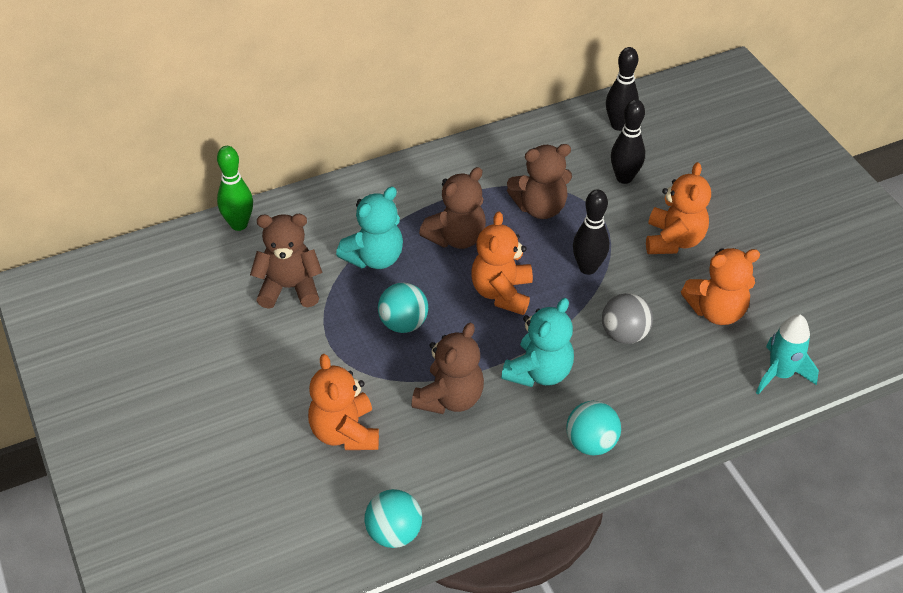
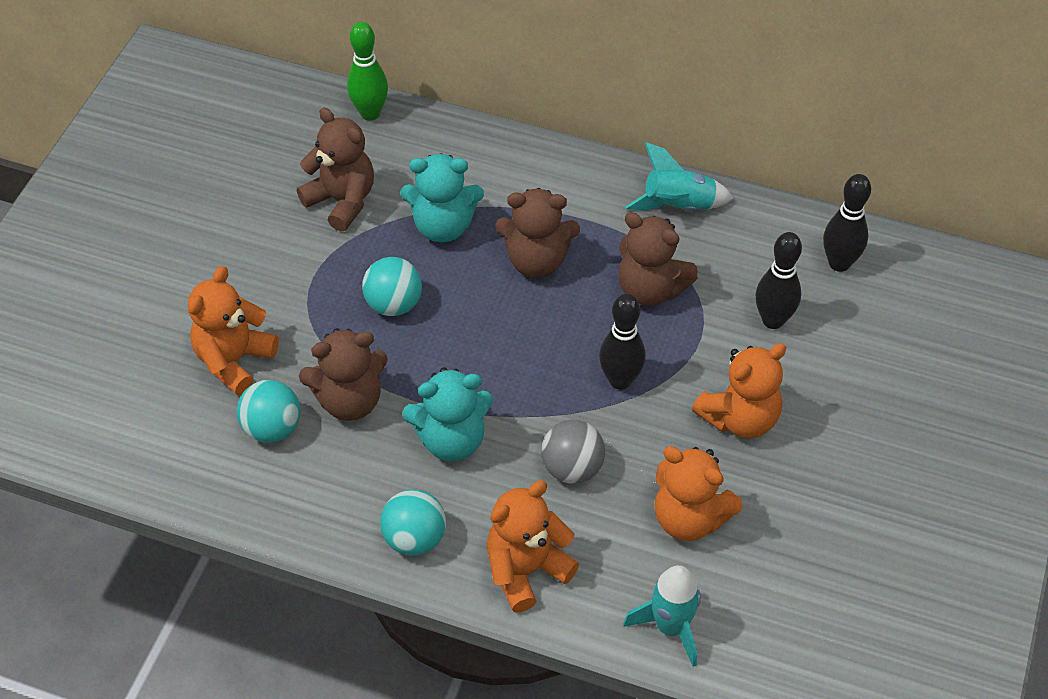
camera: 45 degrees right, 5 degrees up
turquoise ball [365,489,422,548] -> turquoise ball moved to [237,380,300,443]
orange teddy bear [471,211,533,315] -> orange teddy bear moved to [487,481,579,612]
none -> turquoise rocket [625,142,734,211]

